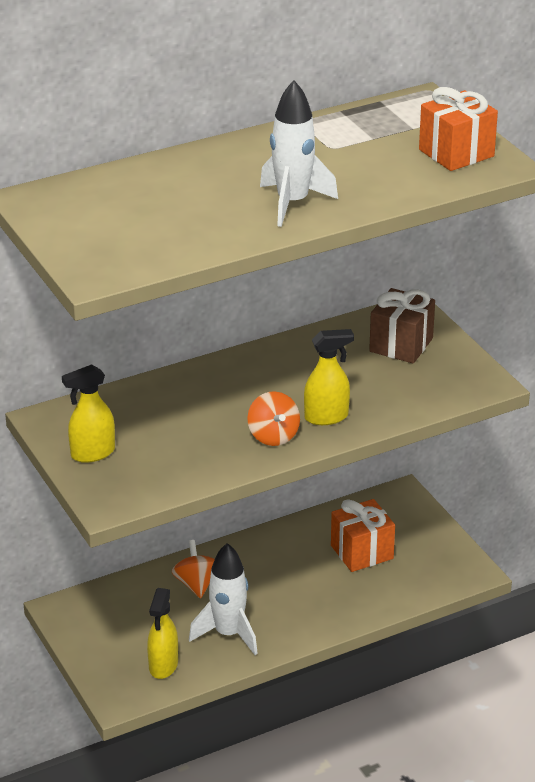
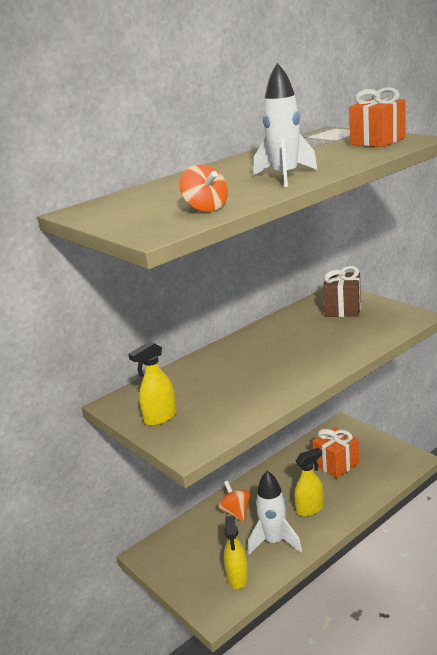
camera: 10 degrees left, 10 degrees down
orange spinning top [247,391,300,446] -> orange spinning top moved to [179,164,228,212]
yellow spray bottle [304,329,354,425] -> yellow spray bottle moved to [294,448,324,517]

